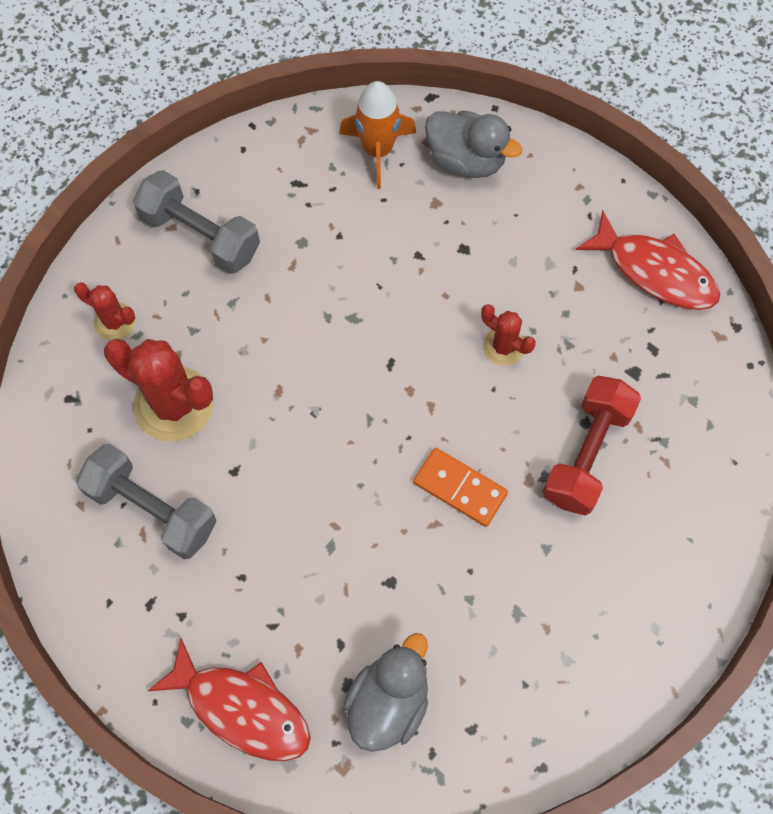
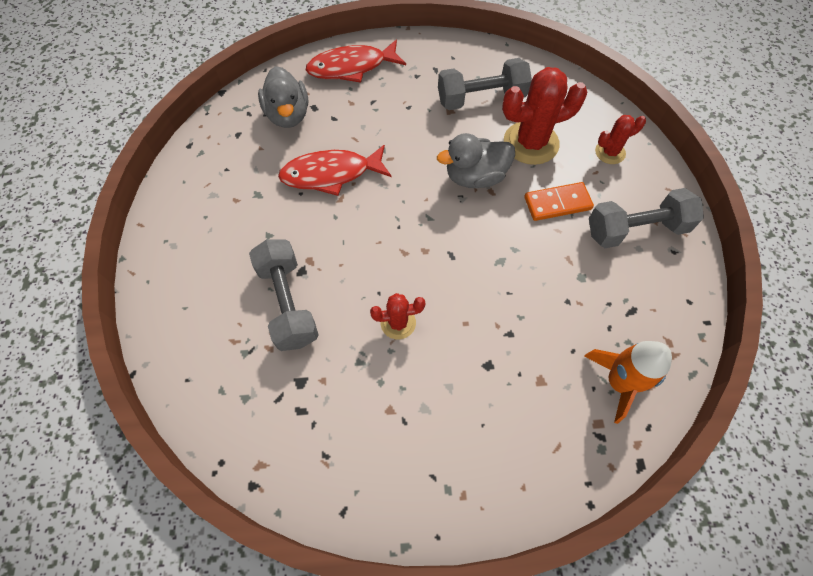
camera: 135 degrees right, 5 degrees down
orange domino [413,448,508,527] -> orange domino moved to [524,182,594,221]
grey duck [425,111,522,178] -> grey duck moved to [437,133,515,188]
red dumbbell [542,376,641,516] -> grey dumbbell [249,239,319,351]
red fish [576,211,720,310] -> red fish moved to [278,145,392,196]

